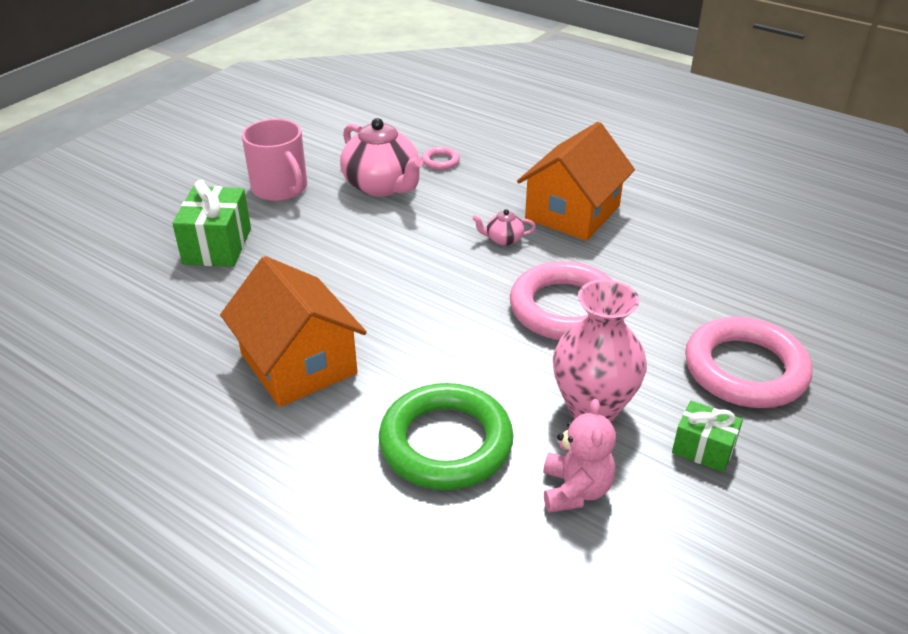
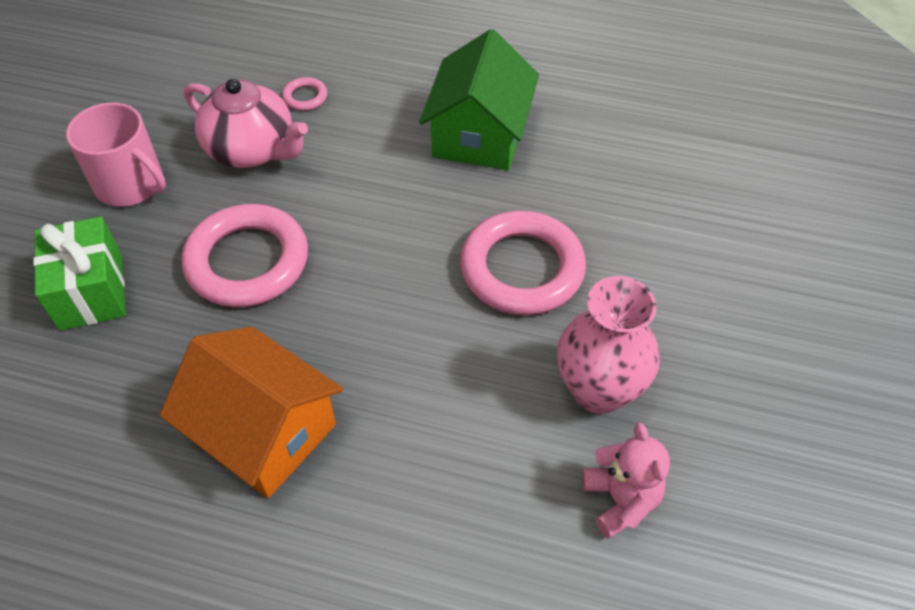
camera: 20 degrees left, 15 degrees up
green ring [379,383,514,490] -> none
pink teapot [472,209,536,246] -> none
orange house [517,122,635,241] -> green house [419,29,539,170]
green gift [672,401,743,473] -> none
pink ring [685,317,812,408] -> pink ring moved to [182,204,308,307]

